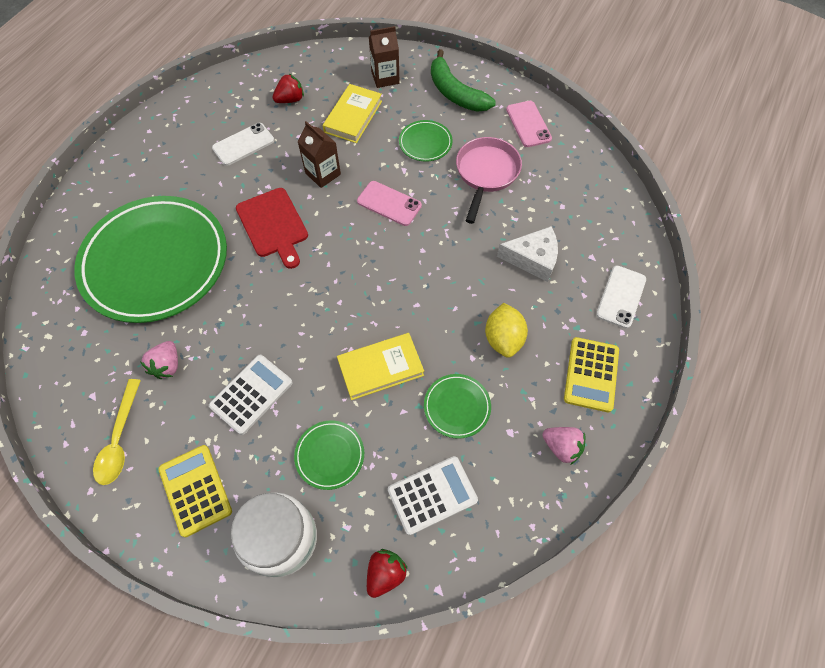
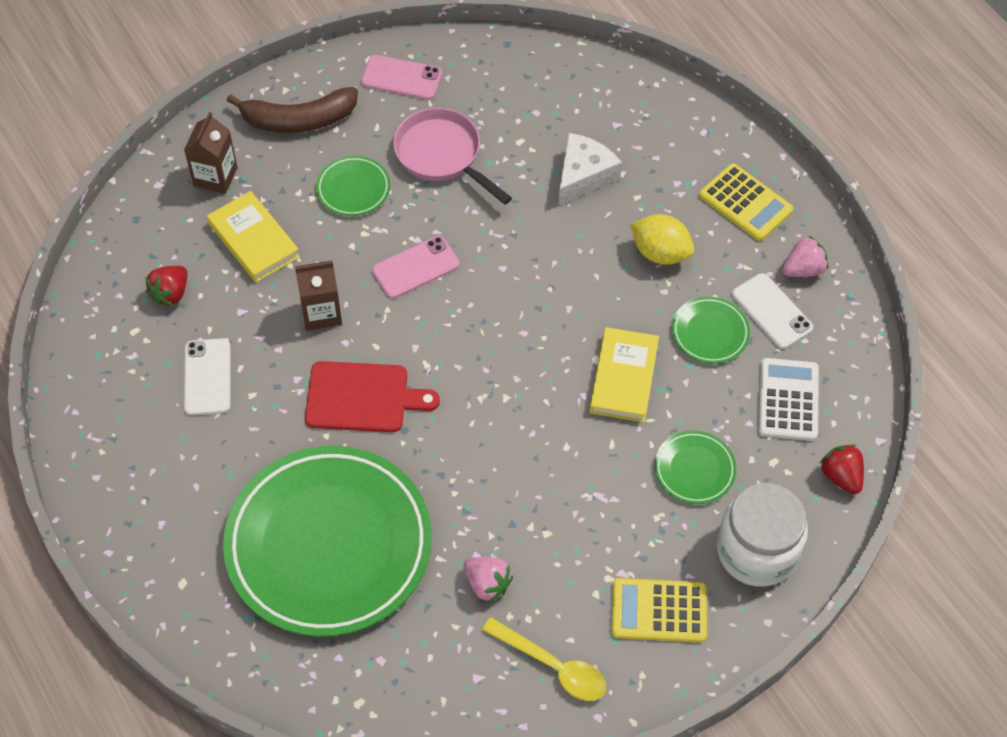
camera: 60 degrees left, 5 degrees down
white calculator [209,355,293,435] -> none
red strawberry [272,74,304,103] -> red strawberry turned 150 degrees counterclockwise [145,266,188,306]
green banana [431,49,496,112] -> brown banana [227,87,358,133]
white phone [596,266,646,328] -> white phone moved to [732,273,813,349]

